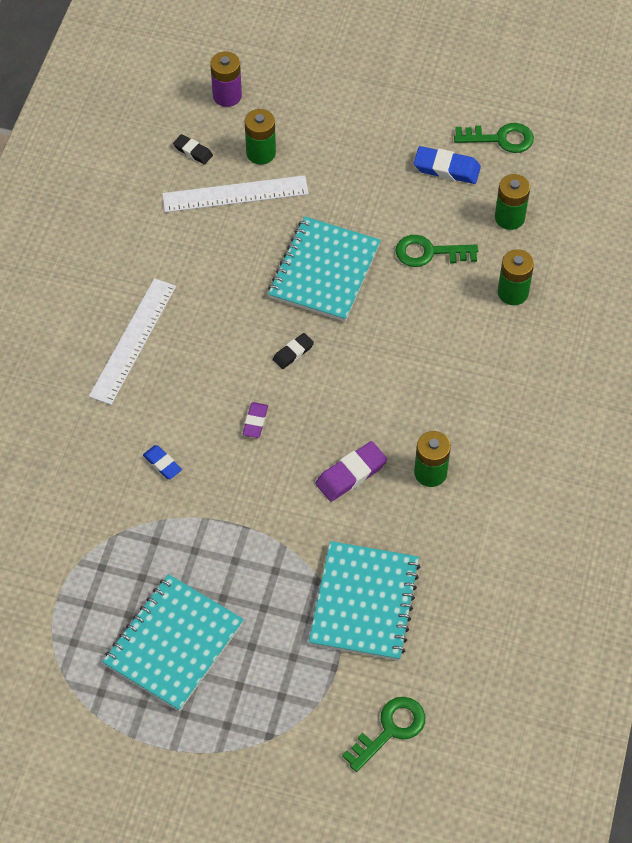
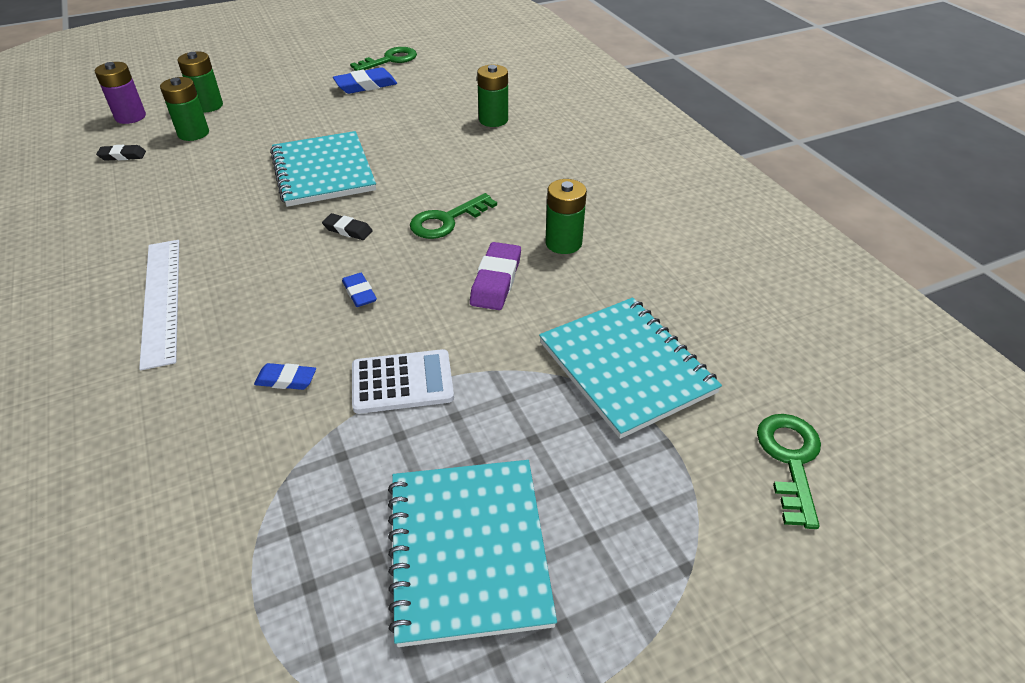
camera: 40 degrees left, 15 degrees down
white ruler [162,175,309,213] -> none
purple eraser [243,402,268,438] -> blue eraser [342,273,377,307]
black eraser [273,333,314,369] -> black eraser turned 75 degrees counterclockwise [322,213,373,240]
green key [395,235,478,267] -> green key moved to [410,193,497,239]
green battery [495,174,530,230] -> green battery moved to [177,52,223,113]
none -> white calculator [352,349,454,414]

